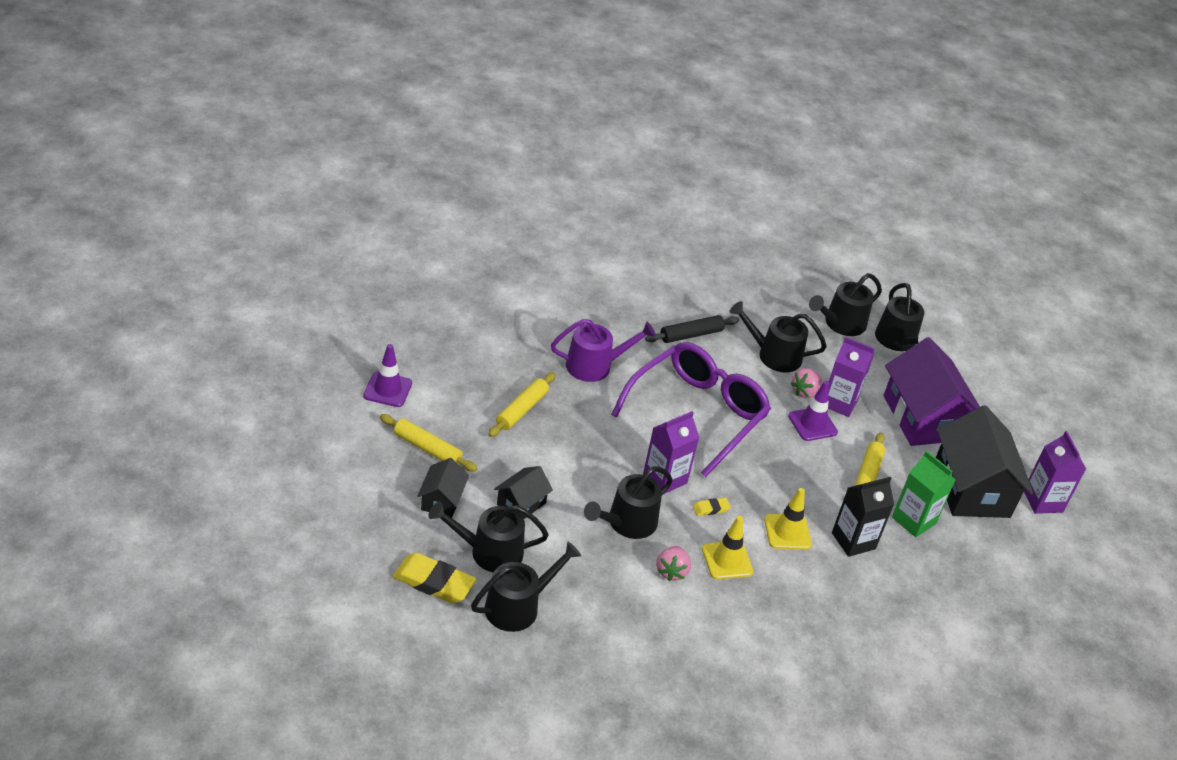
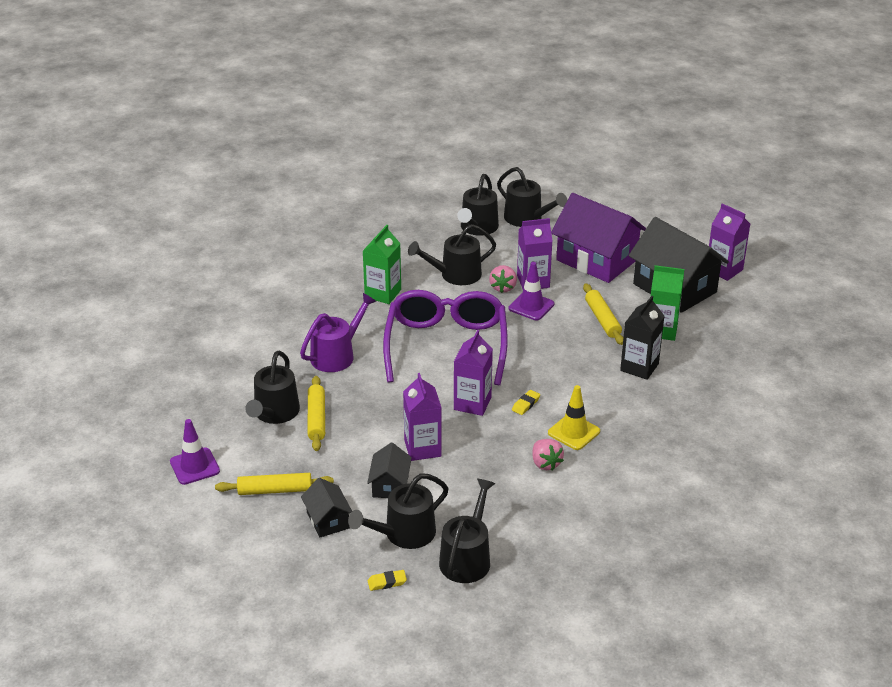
camera: 30 degrees left, 5 degrees down
yellow eraser [392,552,476,603] -> yellow eraser [368,570,407,591], size x0.48
black watering can [584,467,673,539] -> black watering can moved to [245,351,300,424]
black rolling pin [645,315,739,343] -> green carton [363,225,401,304]
yellow traffic cone [764,488,812,550] -> none
none -> purple carton [403,373,442,461]

